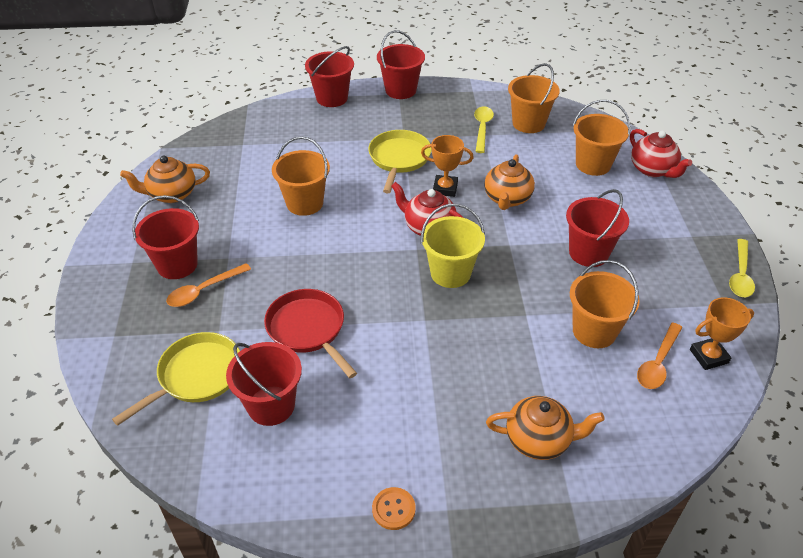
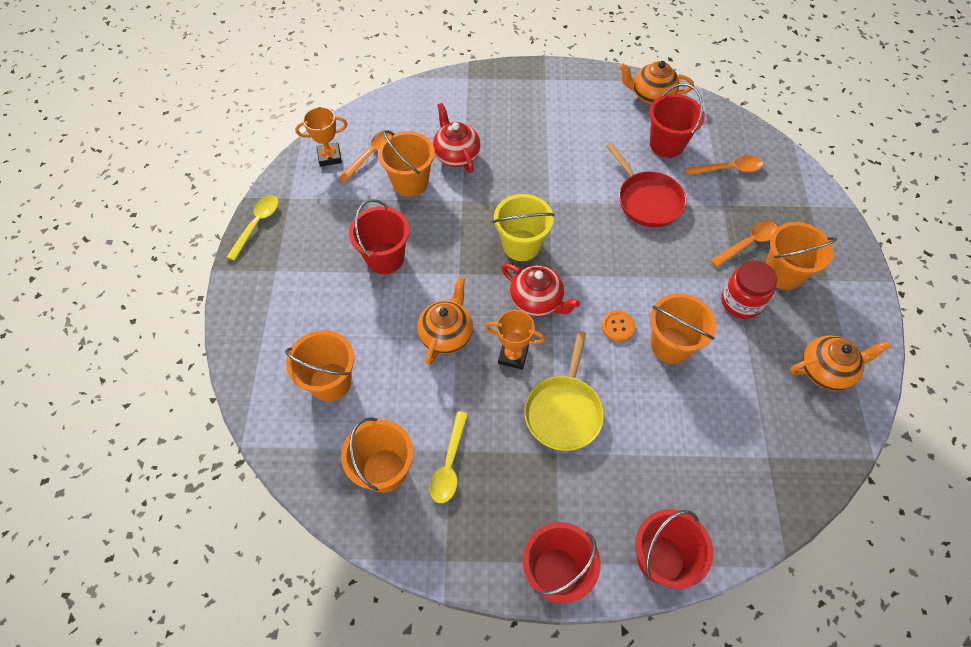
camera: 175 degrees left, 15 degrees up
yellow pan [112,332,240,426] -> orange spoon [685,155,763,176]
red bucket [132,195,199,279] -> orange bucket [766,222,837,290]
orange button [372,487,416,530] -> orange button moved to [601,311,636,342]
orange teapot [486,396,605,460] -> orange teapot moved to [619,61,694,105]
red teapot [630,129,692,178] -> red teapot moved to [433,103,481,173]
none -> red jar [721,260,777,319]

